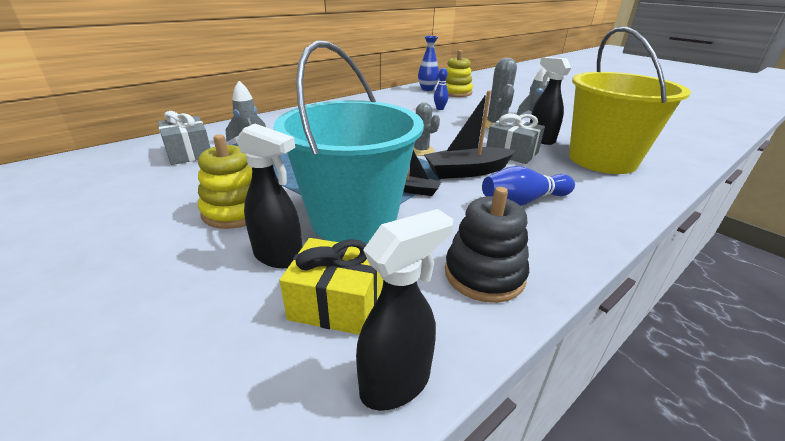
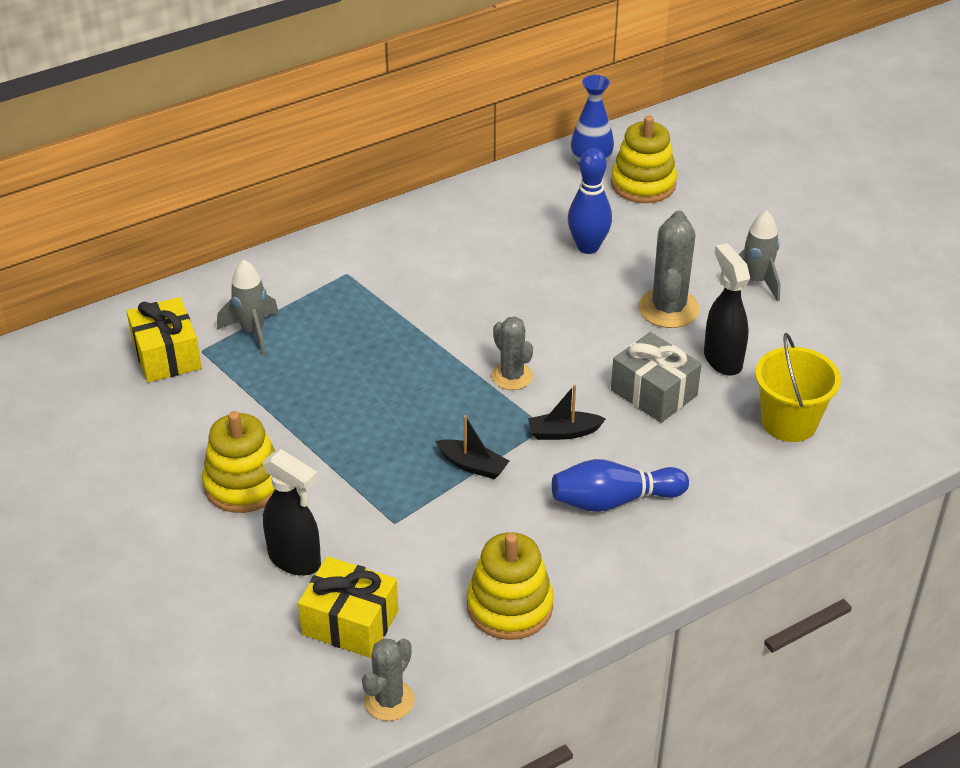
camera: 10 degrees right, 10 degrees up
grey gift [158,111,210,165] -> yellow gift [126,297,202,383]
turquoise bucket [273,41,424,243] -> none
black spray bottle [356,209,453,411] -> grey cactus [362,638,415,721]
black boat [424,91,516,179] -> black boat [528,385,606,440], size x0.56
blue bowling pin [434,68,449,110] -> blue bowling pin [568,148,612,254], size x1.61
black stacking toy [445,187,529,303] -> yellow stacking toy [467,532,554,640]
yellow bucket [569,27,691,174] -> yellow bucket [755,333,841,442], size x0.56

